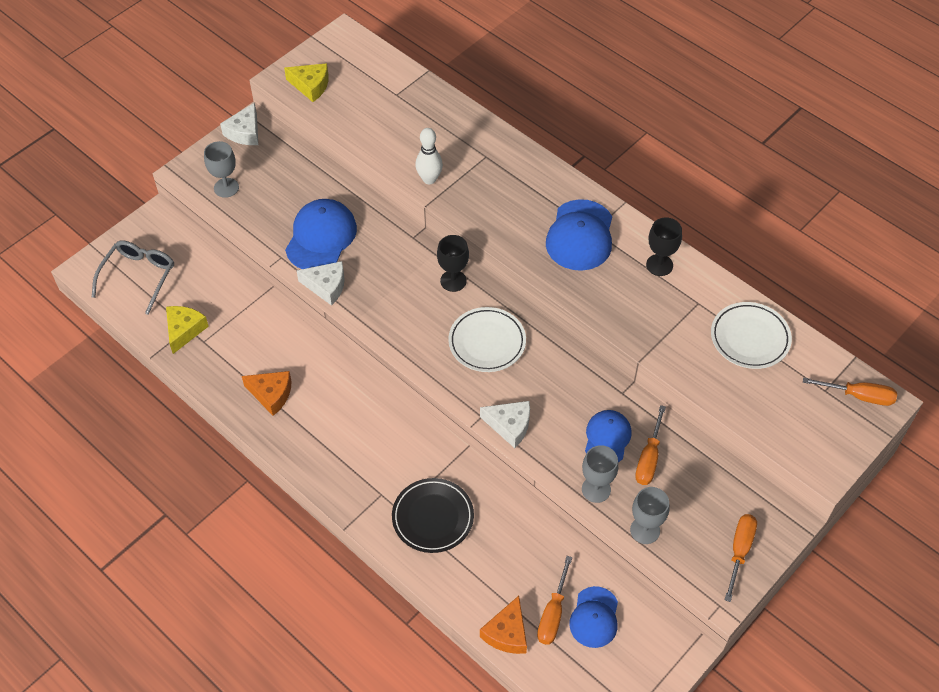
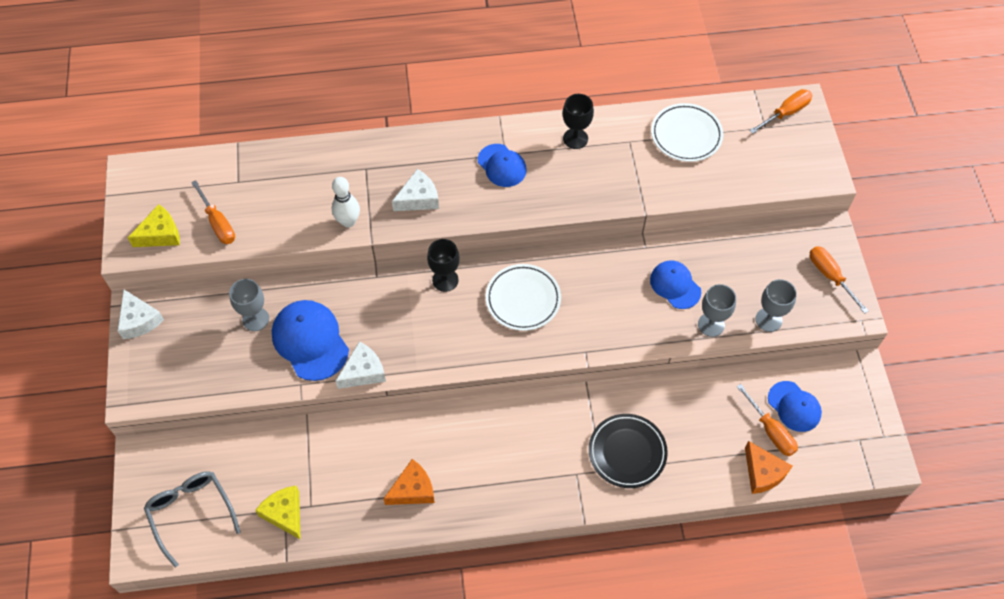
camera: 50 degrees left, 5 degrees up
grey goblet [204,141,239,198] -> grey goblet moved to [229,279,269,331]
white cheese [480,401,530,448] -> white cheese moved to [392,169,439,211]
blue cap [546,199,612,271] -> blue cap [478,144,526,187], size x0.64
orange screwdriver [635,405,666,485] -> orange screwdriver moved to [191,180,235,244]

